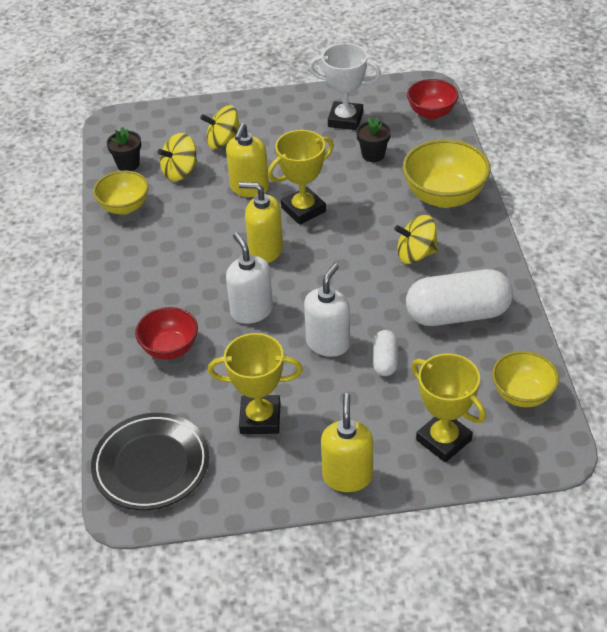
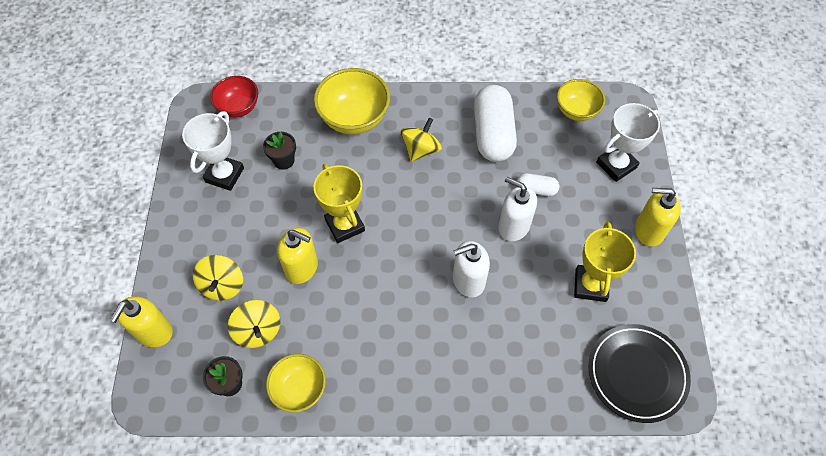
camera: 85 degrees left, 15 degrees up
red bowl [135,307,198,360] -> none
yellow soap dispenser [239,182,283,263] -> yellow soap dispenser moved to [110,296,173,347]
yellow spinning top [394,215,438,264] -> yellow spinning top turned 150 degrees counterclockwise [401,118,442,162]
yellow trophy [411,353,486,462] -> white trophy [596,103,660,182]

